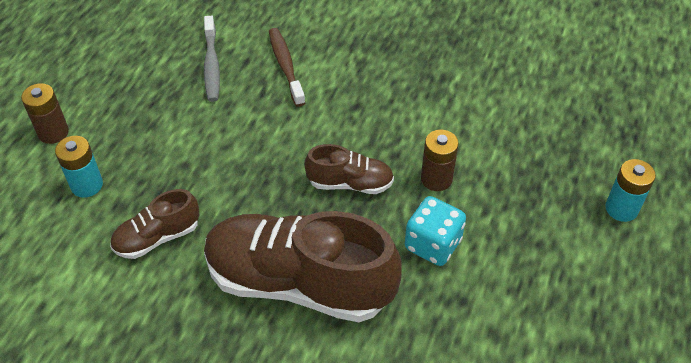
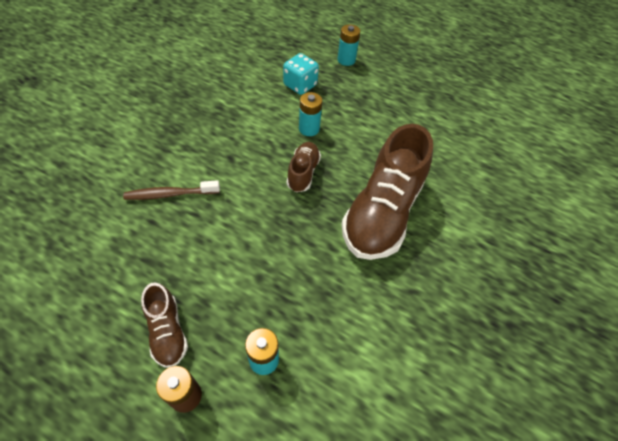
camera: 85 degrees left, 5 degrees up
brown shoe [110,189,200,259] -> brown shoe moved to [141,282,188,368]
grey toothbrush [204,16,220,102] -> none
turquoise dice [405,196,466,266] -> turquoise dice moved to [283,53,319,95]
brown battery [421,130,459,191] -> turquoise battery [299,92,322,136]

